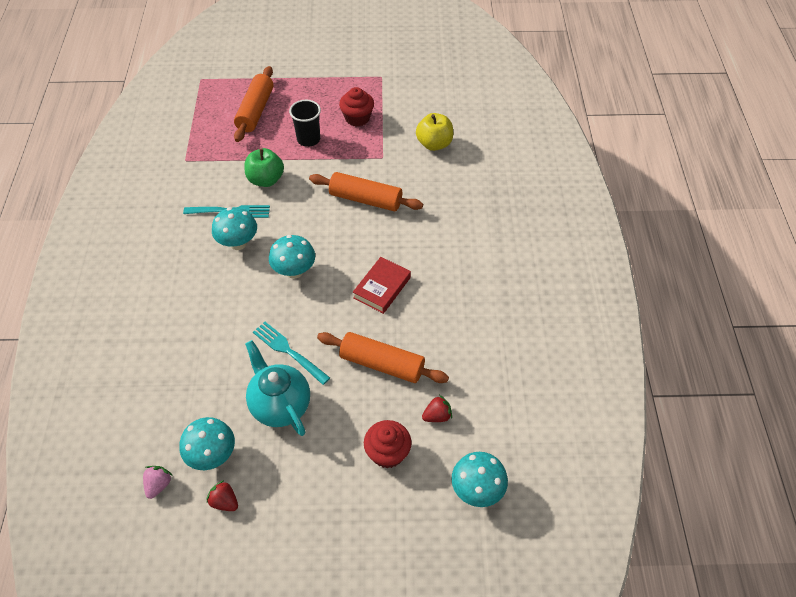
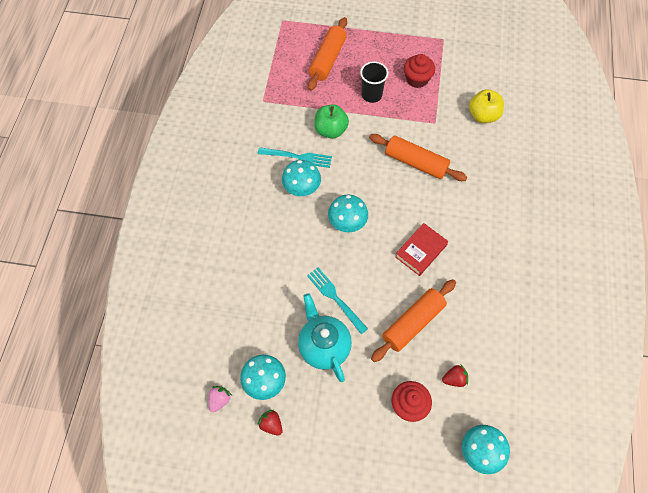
camera: 10 degrees right, 10 degrees up
orange rolling pin [317,332,449,383] -> orange rolling pin turned 75 degrees counterclockwise [371,279,456,362]

